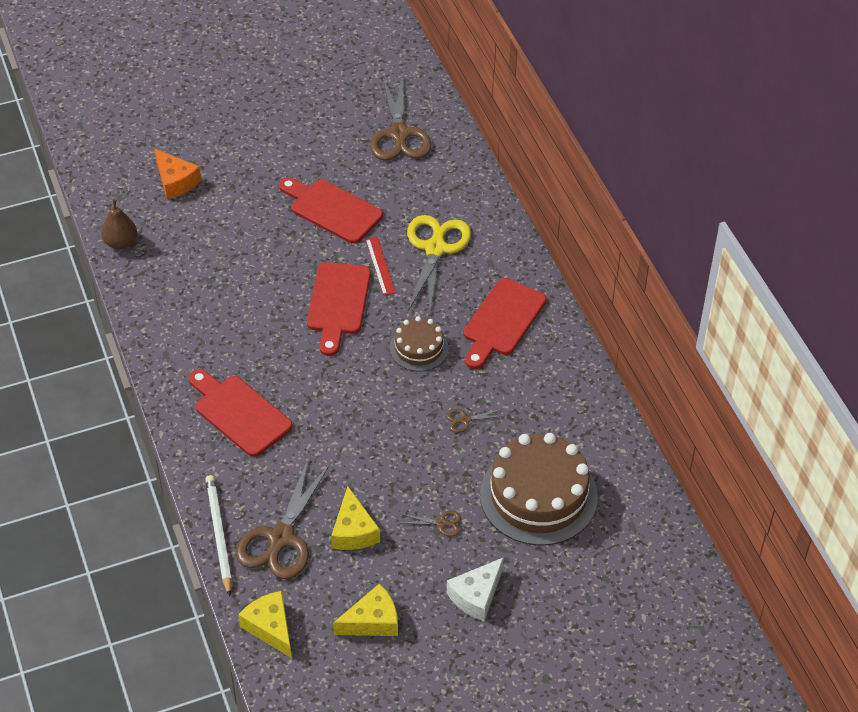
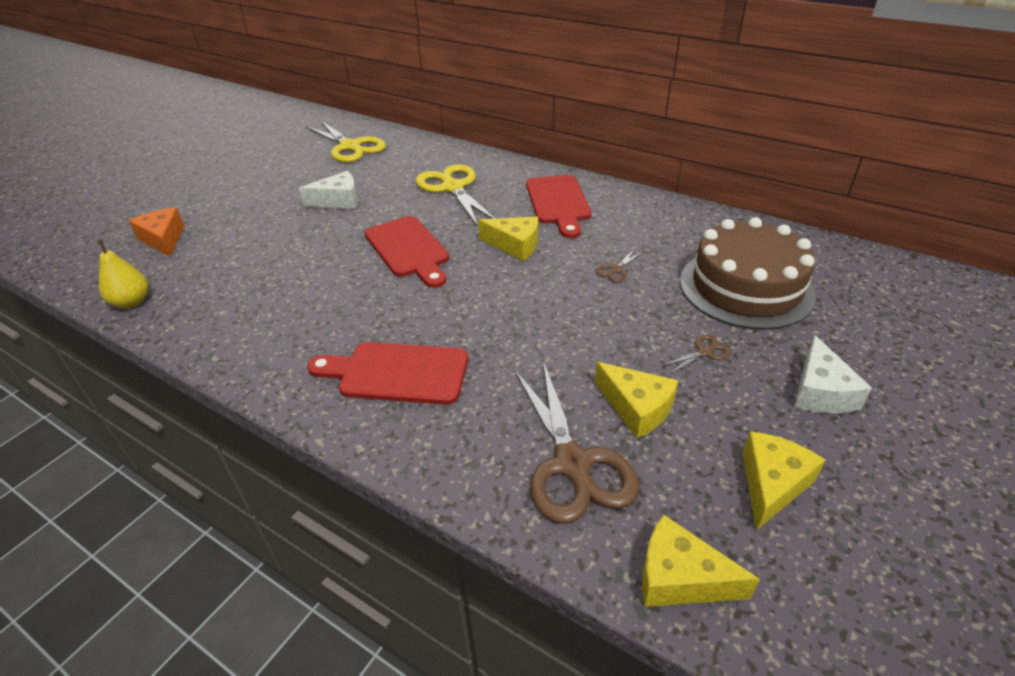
camera: 35 degrees left, 10 degrees down
brown pear [101,199,137,249] -> yellow pear [97,239,148,308]
orange cheese [155,149,201,199] -> orange cheese turned 135 degrees counterclockwise [129,207,184,257]
white pencil [205,475,232,596] -> none
red cutting board [279,177,383,244] -> white cheese [299,171,358,208]
red ruler [366,237,396,296] -> none
brown scissors [370,74,432,161] -> yellow scissors [305,120,386,162]
brown cake [390,316,448,372] -> yellow cheese [478,217,538,261]

